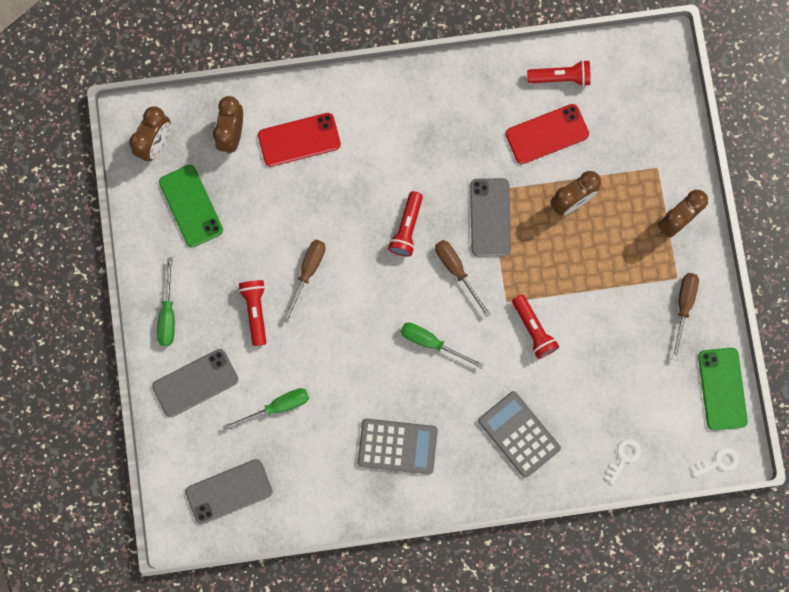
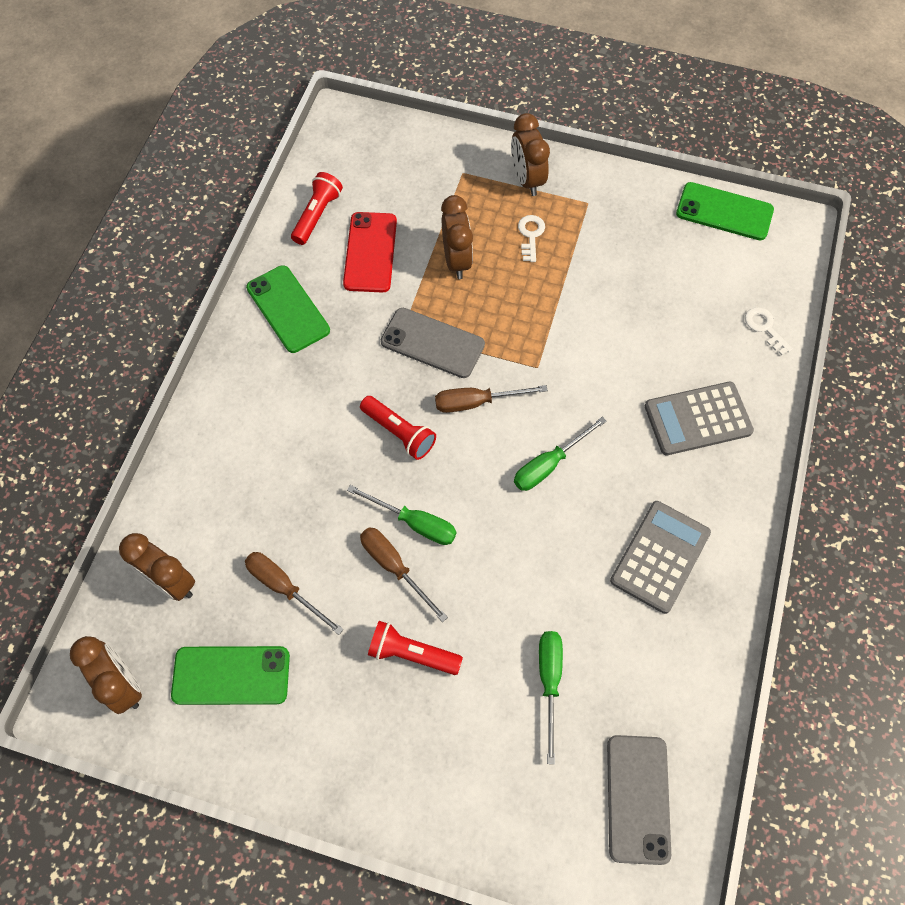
camera: 65 degrees left, 15 degrees down
grey phone [152,349,238,417] -> none
green screwdriver [157,257,175,346] -> green screwdriver moved to [347,485,457,545]
red phone [258,113,341,167] -> none
red flashlight [512,295,559,359] -> none
brown screwdriver [672,273,699,360] -> brown screwdriver moved to [245,552,344,635]
white key [691,447,739,477] -> white key moved to [518,215,545,262]
none -> green phone [246,265,330,353]

